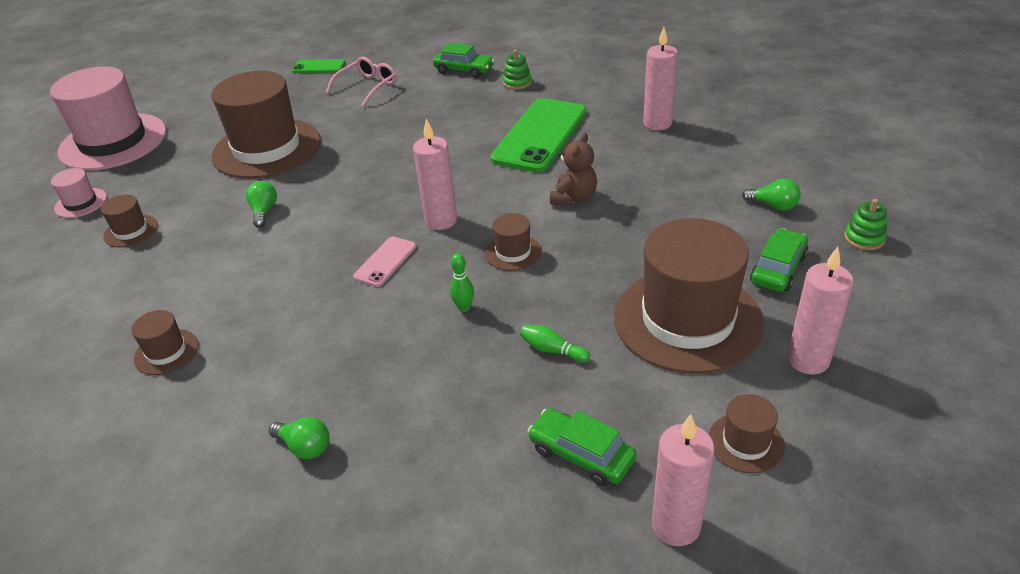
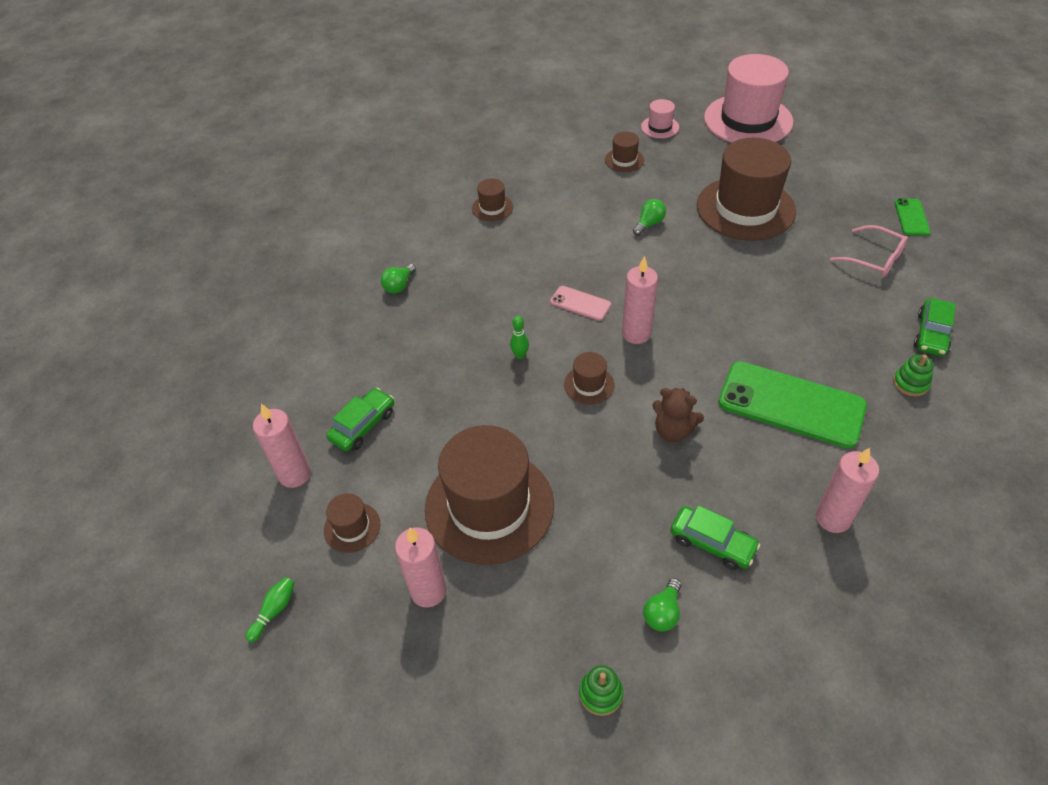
camera: 90 degrees right, 10 degrees up
green light bulb [246,181,277,228] -> green light bulb turned 45 degrees counterclockwise [633,199,666,236]
green bowling pin [520,324,590,363] -> green bowling pin moved to [246,577,295,642]
green car [750,228,808,292] -> green car moved to [670,505,760,570]

